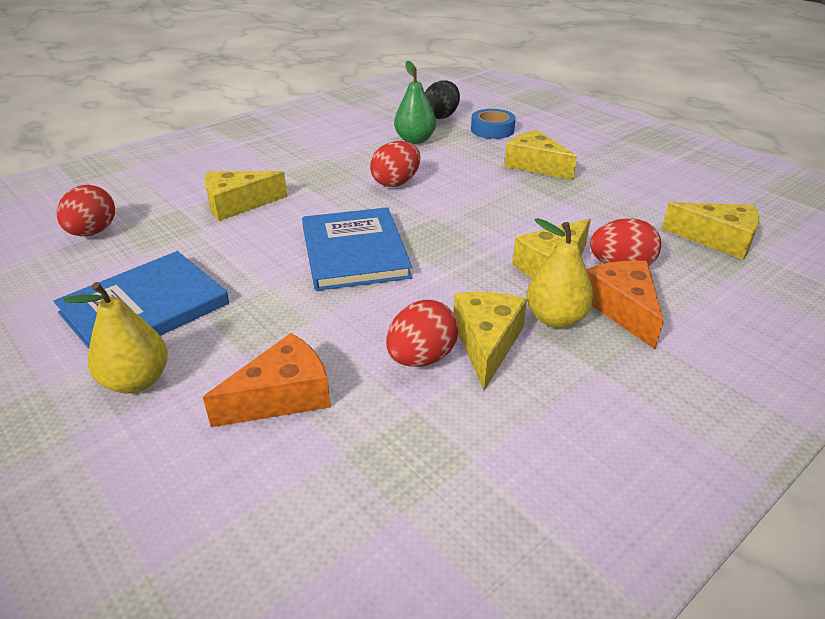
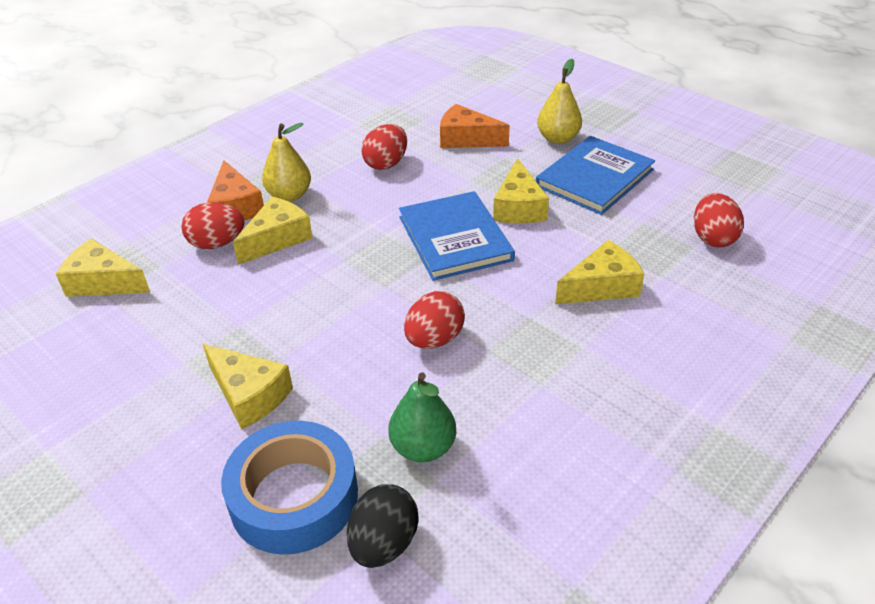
camera: 175 degrees right, 5 degrees up
orange cheese [203,333,331,427] -> orange cheese turned 60 degrees clockwise [440,104,510,148]
yellow cheese [453,292,527,390] -> yellow cheese moved to [493,158,549,223]
blue tape [471,109,516,139] -> blue tape [221,421,358,555], size x1.71

